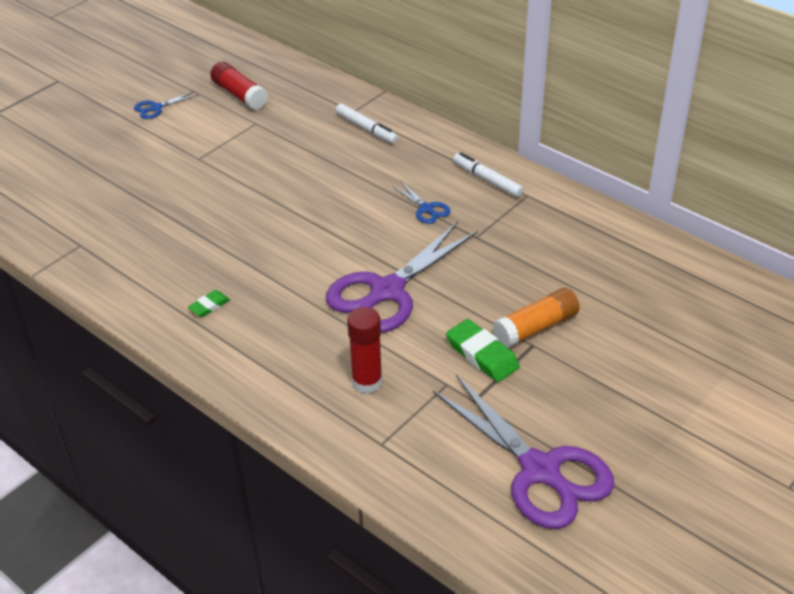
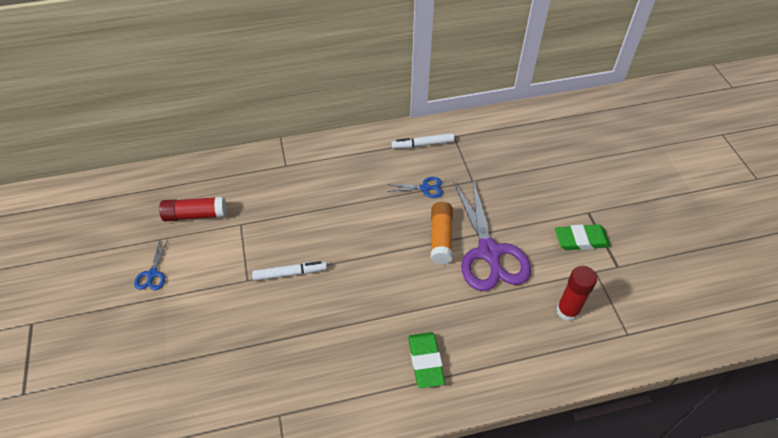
camera: 55 degrees left, 10 degrees up
green eraser [188,290,230,317] -> green eraser [408,332,445,388], size x1.78
white marker [336,104,398,143] -> white marker moved to [252,261,327,281]
purple scissors [433,375,614,529] -> none
orange glue stick [493,288,580,348] -> orange glue stick moved to [431,202,453,265]

